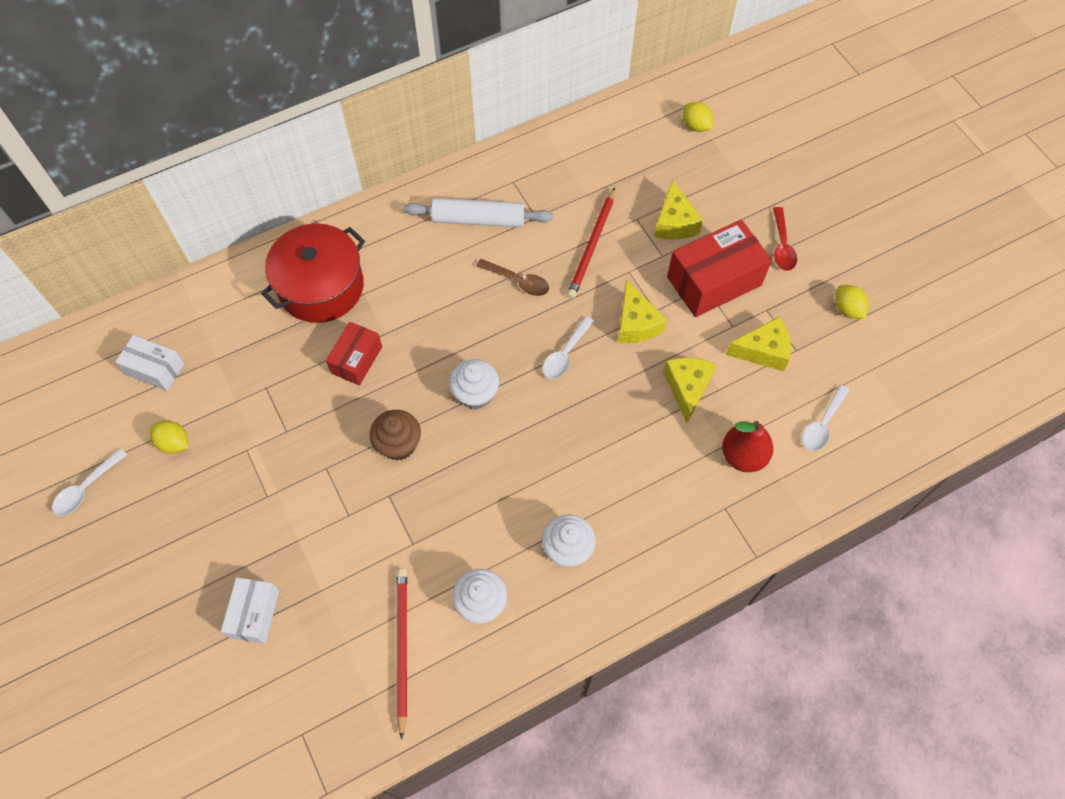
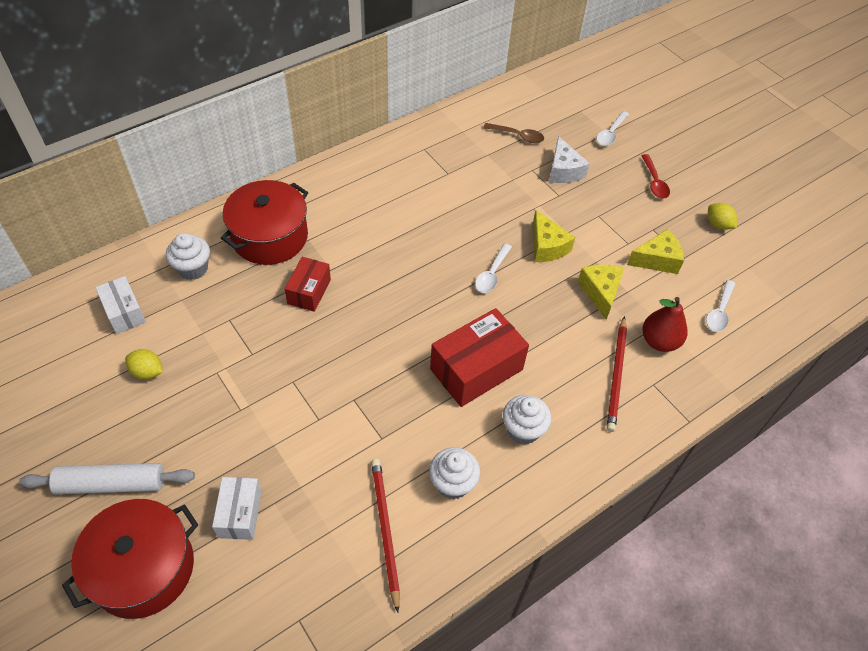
camera: 10 degrees left, 10 degrees down
white spoon [52,448,127,516] -> white spoon moved to [596,111,629,146]
white box [115,335,184,391] -> white box turned 45 degrees clockwise [95,276,146,334]
brown cupcake [370,410,421,460] -> none
white rolling pin [404,198,553,227] -> white rolling pin moved to [19,463,195,494]
white cupcake [449,359,499,410] -> white cupcake moved to [166,233,210,280]
brown spoon [476,259,549,296] -> brown spoon moved to [483,123,544,143]
red pencil [567,188,615,299] -> red pencil moved to [607,316,627,432]
yellow cheese [654,180,703,240] -> white cheese [549,136,590,183]
red box [667,219,772,317] -> red box moved to [430,308,529,407]
yellow lemon [683,102,713,132] -> none
none -> red pot [62,499,198,619]

